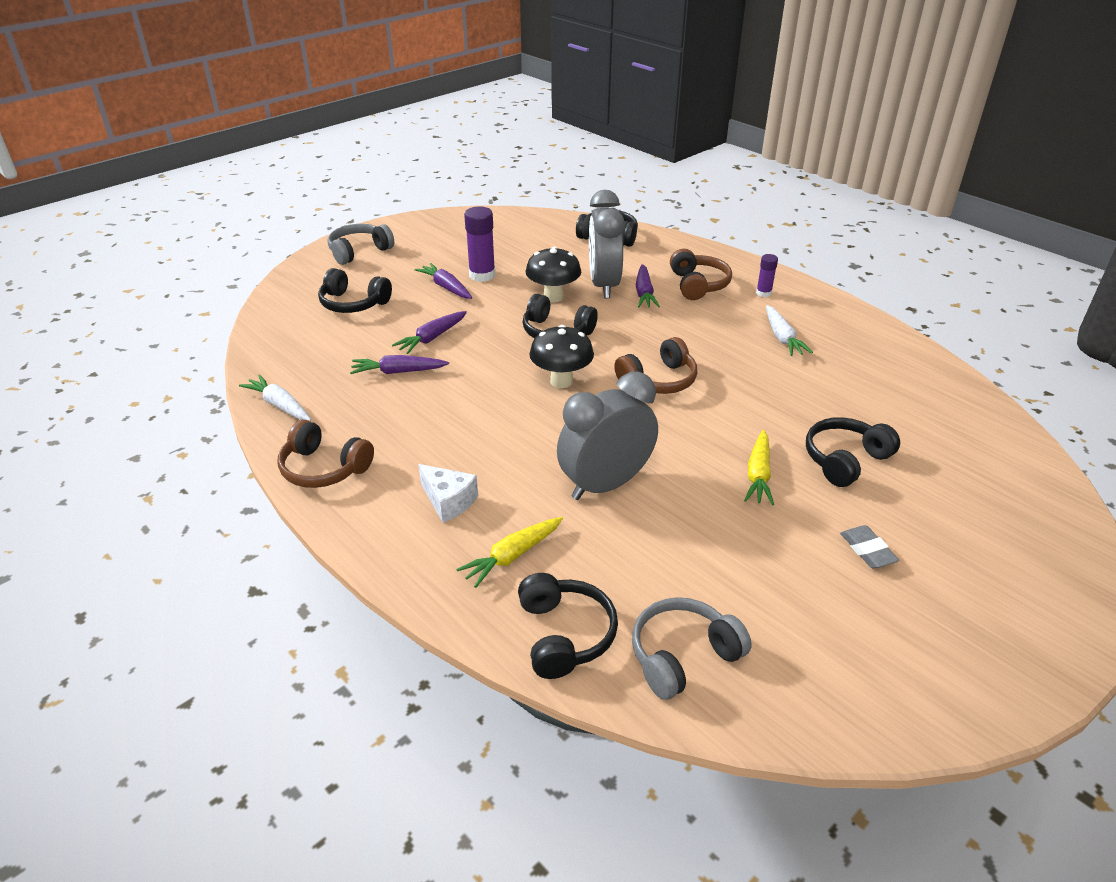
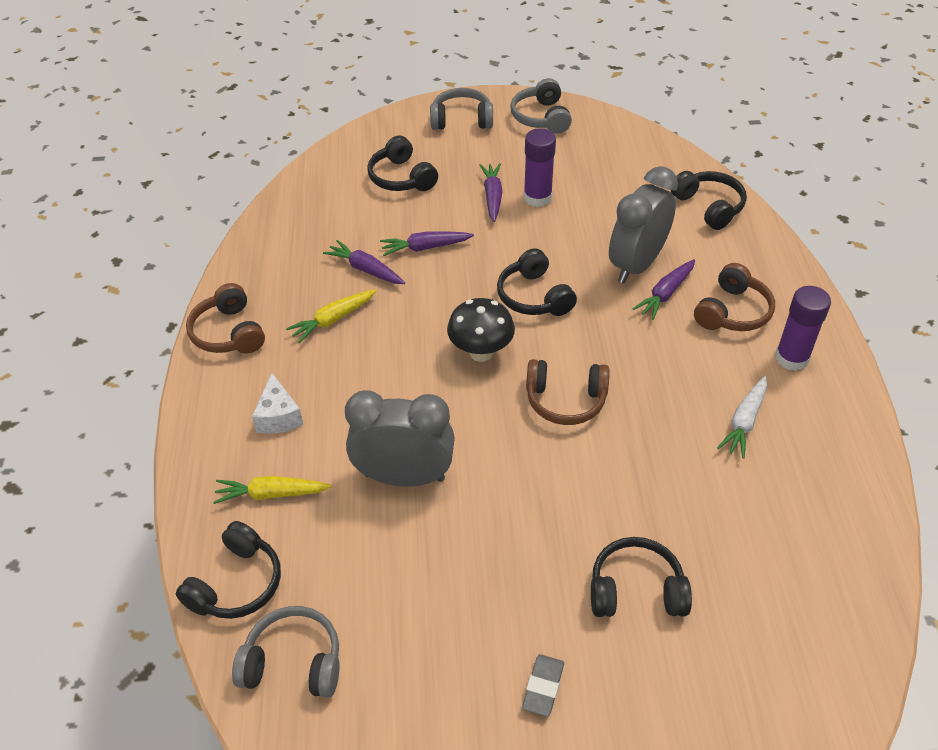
camera: 40 degrees right, 10 degrees up
white carrot [239,374,311,421] -> none
black mushroom [526,247,581,303] -> none
yellow carrot [744,430,774,505] -> yellow carrot moved to [286,290,376,343]
purple glue stick [756,254,778,297] -> purple glue stick [775,286,831,371], size x1.76
none -> grey headphones [510,78,572,133]

